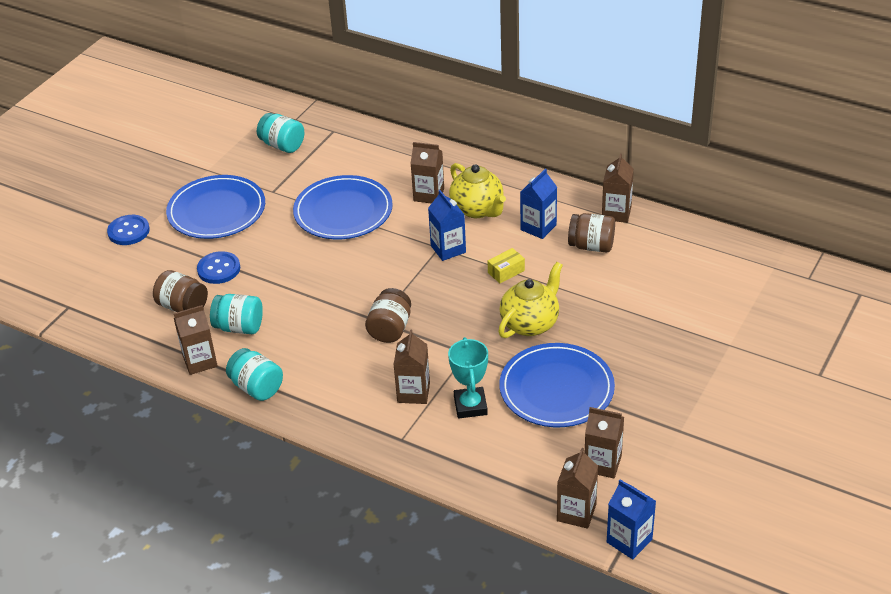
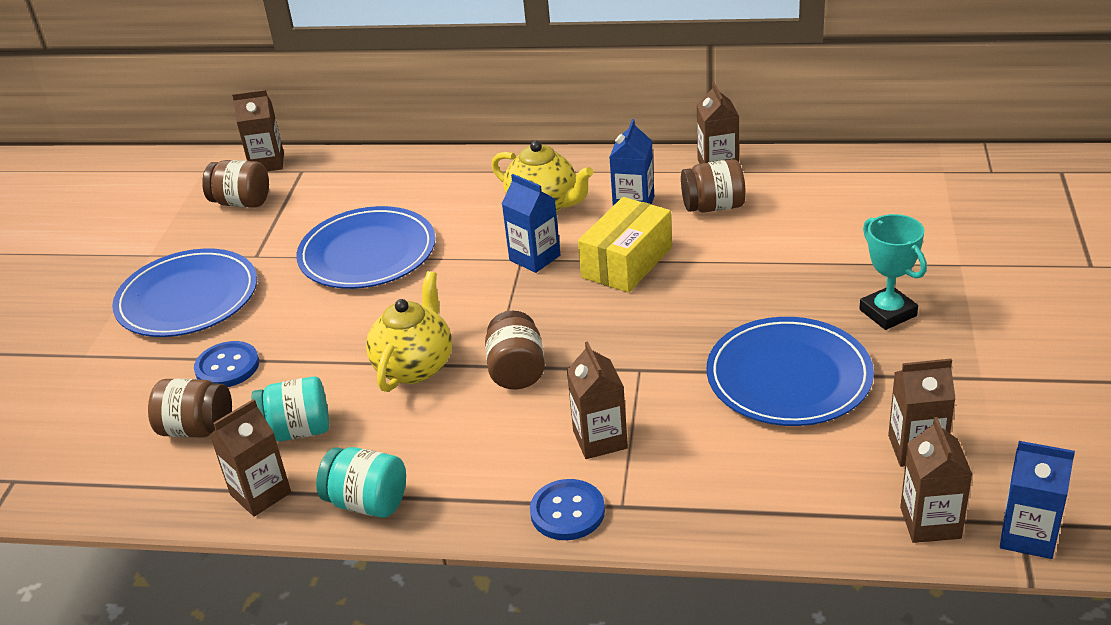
camera: 20 degrees left, 5 degrees down
blue button [107,215,150,245] -> blue button moved to [530,479,605,540]
turquoise jar [257,113,304,153] -> brown jar [202,160,269,208]
brown carton [411,142,444,204] -> brown carton moved to [232,90,284,171]
turquoise trophy [448,337,488,418] -> turquoise trophy moved to [859,214,927,330]
yellow box [488,248,525,283] -> yellow box [578,197,672,293], size x1.99
yellow teapot [498,262,563,338] -> yellow teapot moved to [366,271,452,392]

